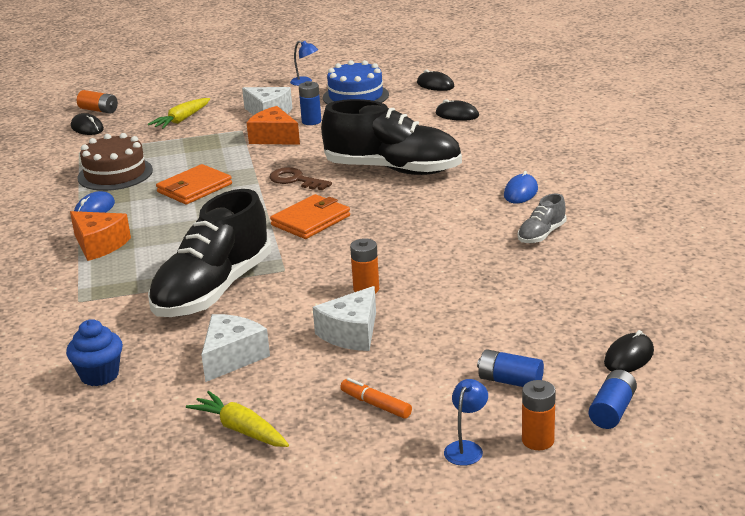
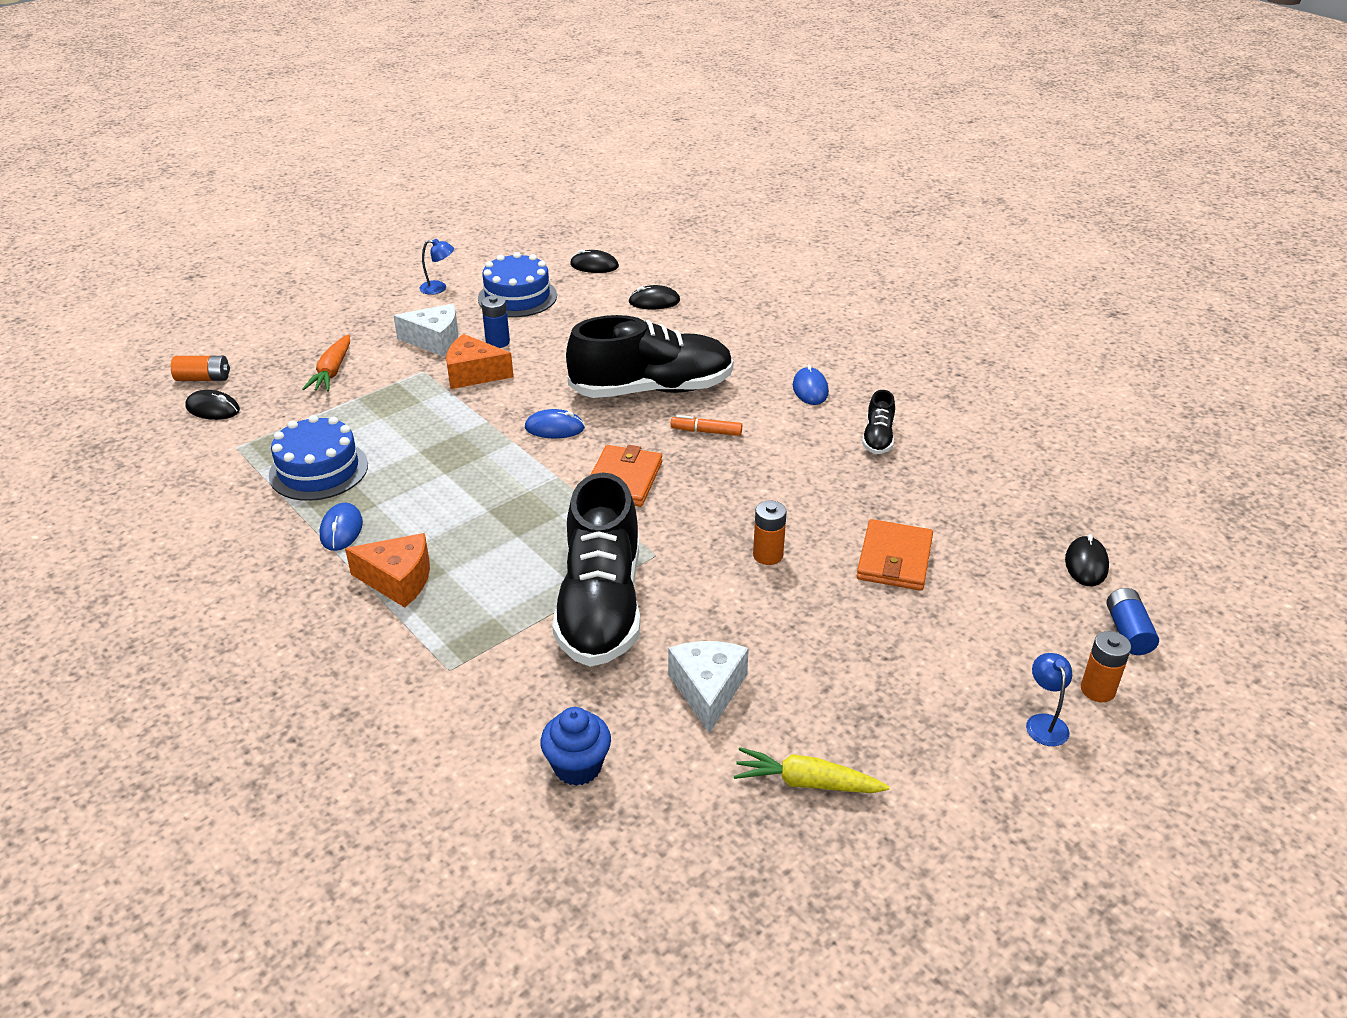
camera: 30 degrees left, 10 degrees up
brown cake [77,133,153,191] -> blue cake [269,415,368,501]
yellow carrot [148,98,210,129] -> orange carrot [302,334,350,391]
orange wallet [156,164,232,205] -> orange wallet moved to [857,519,933,591]
brown key [269,167,332,191] -> blue mouse [525,409,585,438]
white cheese [313,286,376,351] -> none
orange marker [340,378,412,419] -> orange marker moved to [671,415,742,436]
blue battery [477,349,544,387] -> none
grey shoe [518,194,566,243] -> black shoe [862,390,895,454]

